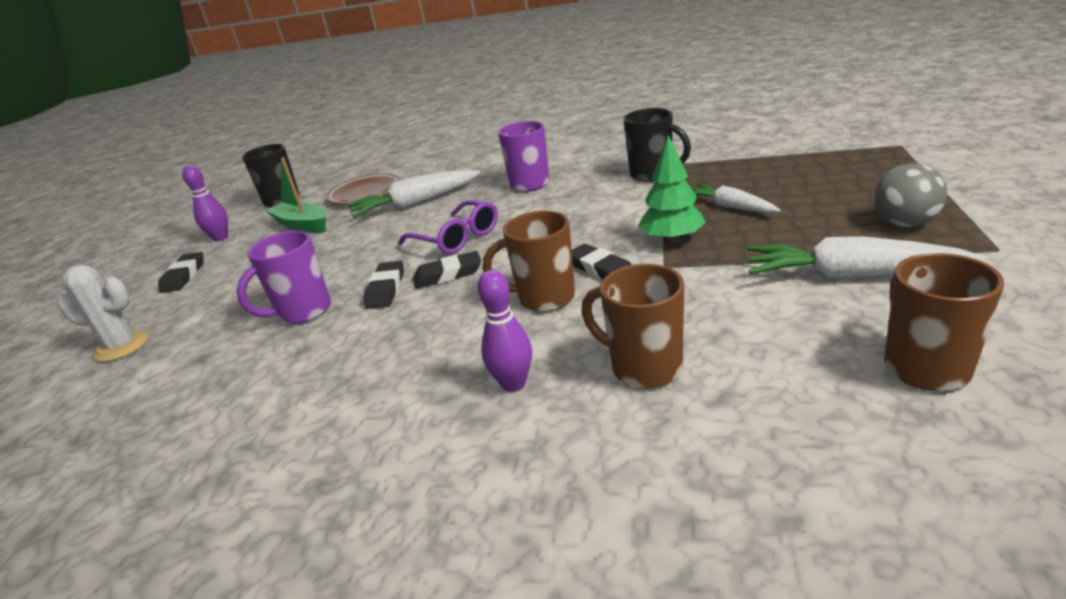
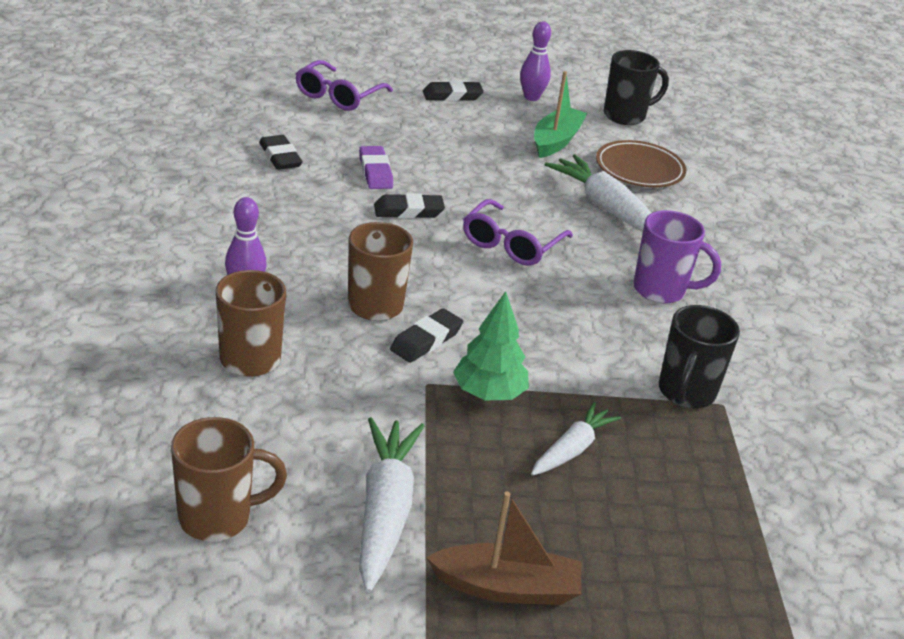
camera: 70 degrees right, 5 degrees up
white cactus [57,265,148,362] -> purple glasses [296,60,393,111]
purple mug [236,231,331,324] -> purple eraser [359,146,393,189]
black eraser [413,251,481,289] -> black eraser moved to [259,135,303,170]
grey ball [874,164,947,227] -> brown boat [426,492,582,605]

